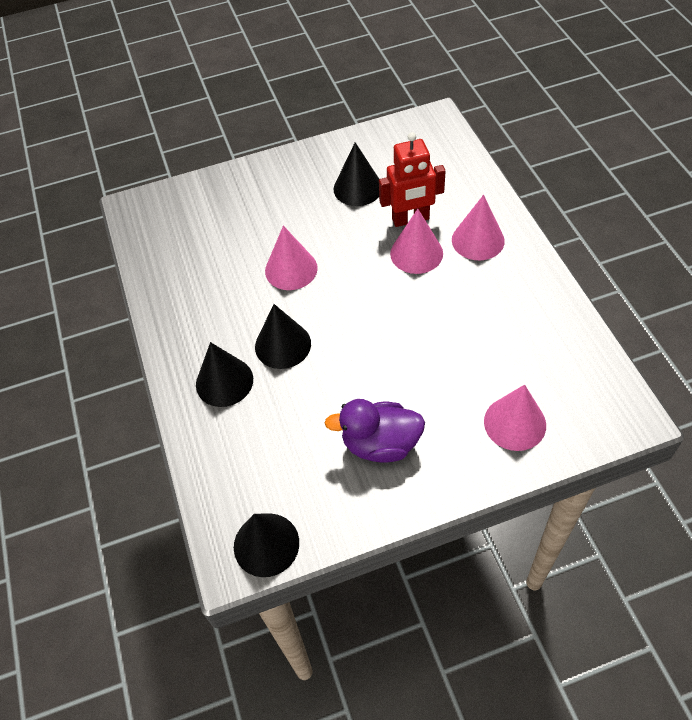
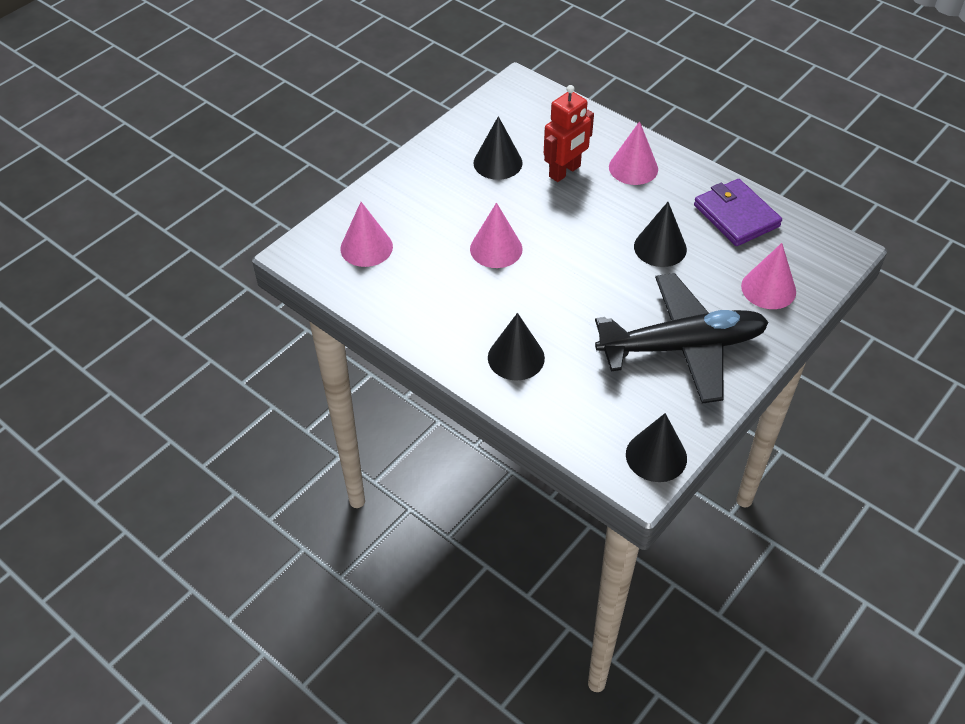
camera: 35 degrees left, 5 degrees down
black cone [255,304,311,369] -> black cone moved to [634,202,687,267]
purple duck [325,399,425,462] -> black plane [595,273,769,404]
pink cone [390,209,443,274] -> pink cone moved to [340,202,393,267]
none -> purple wallet [694,179,782,246]

